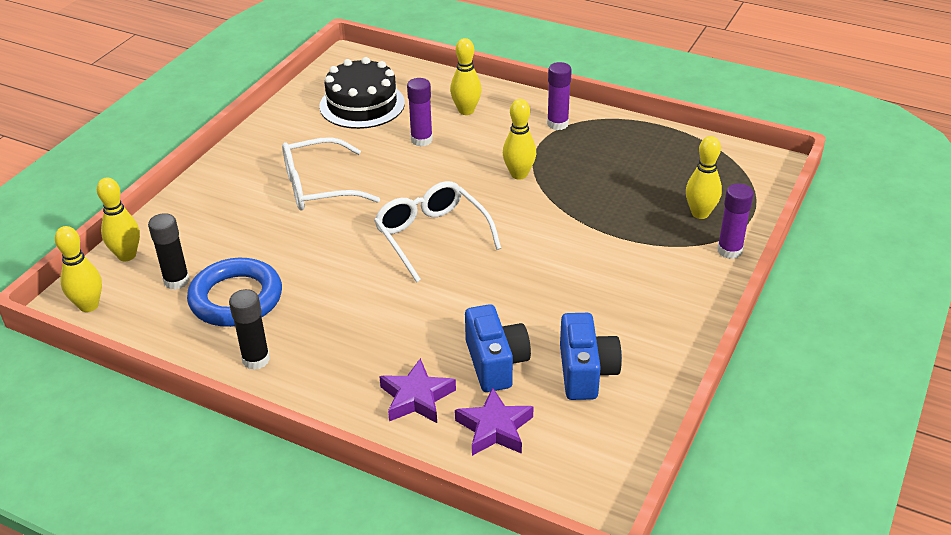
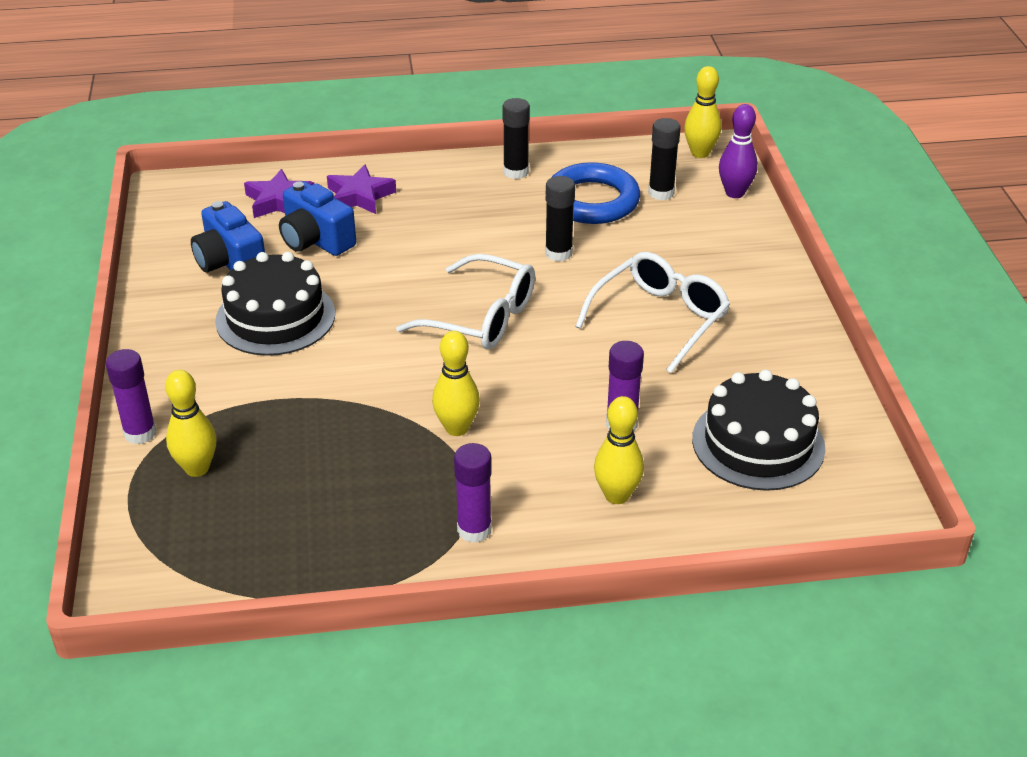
camera: 145 degrees right, 0 degrees up
yellow bowling pin [97,177,140,261] -> purple bowling pin [719,104,758,198]
none -> black cake [215,252,335,356]
none -> black glue stick [545,176,575,261]

